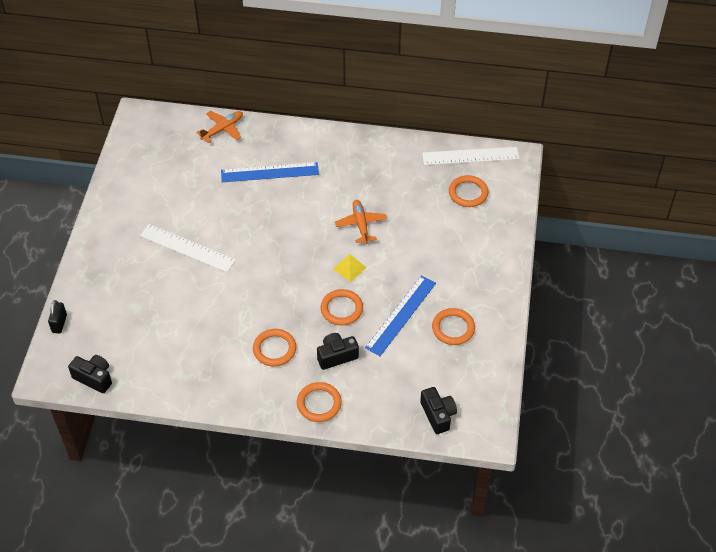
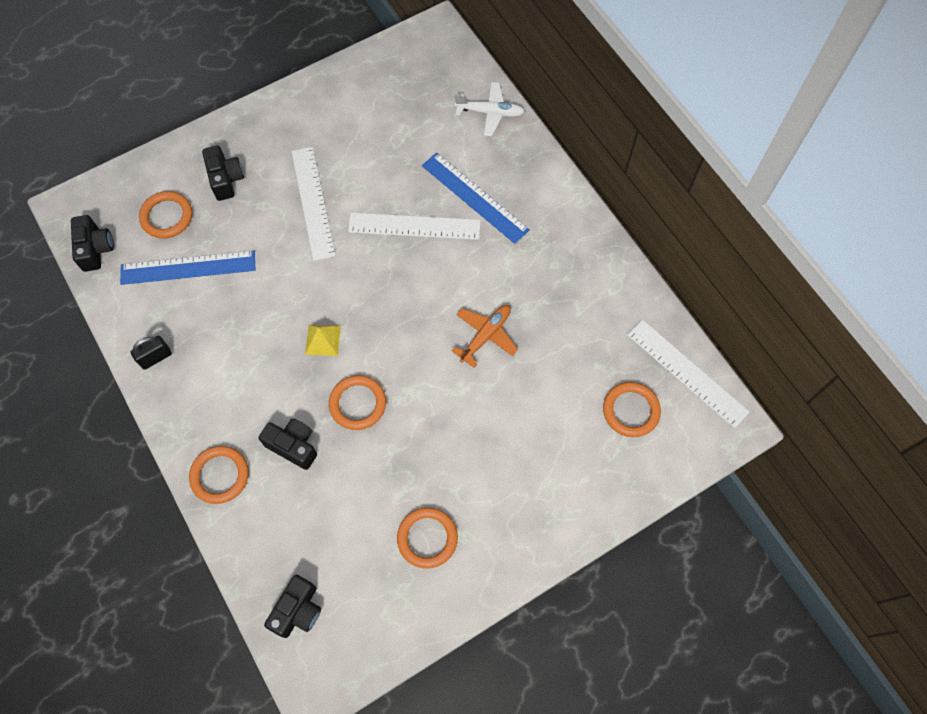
camera: 50 degrees right, 15 degrees up
black padlock [48,300,67,334] -> black padlock moved to [131,336,172,370]
orange plane [196,111,243,143] -> white plane [455,82,525,136]
orange ring [253,329,296,366] -> orange ring moved to [139,191,192,238]
yellow pyramid [333,254,367,282] -> yellow pyramid moved to [305,325,341,356]
blue ruler [365,275,436,356] -> blue ruler moved to [120,250,255,285]
none -> black camera [202,145,244,201]
none -> white ruler [348,213,481,240]

